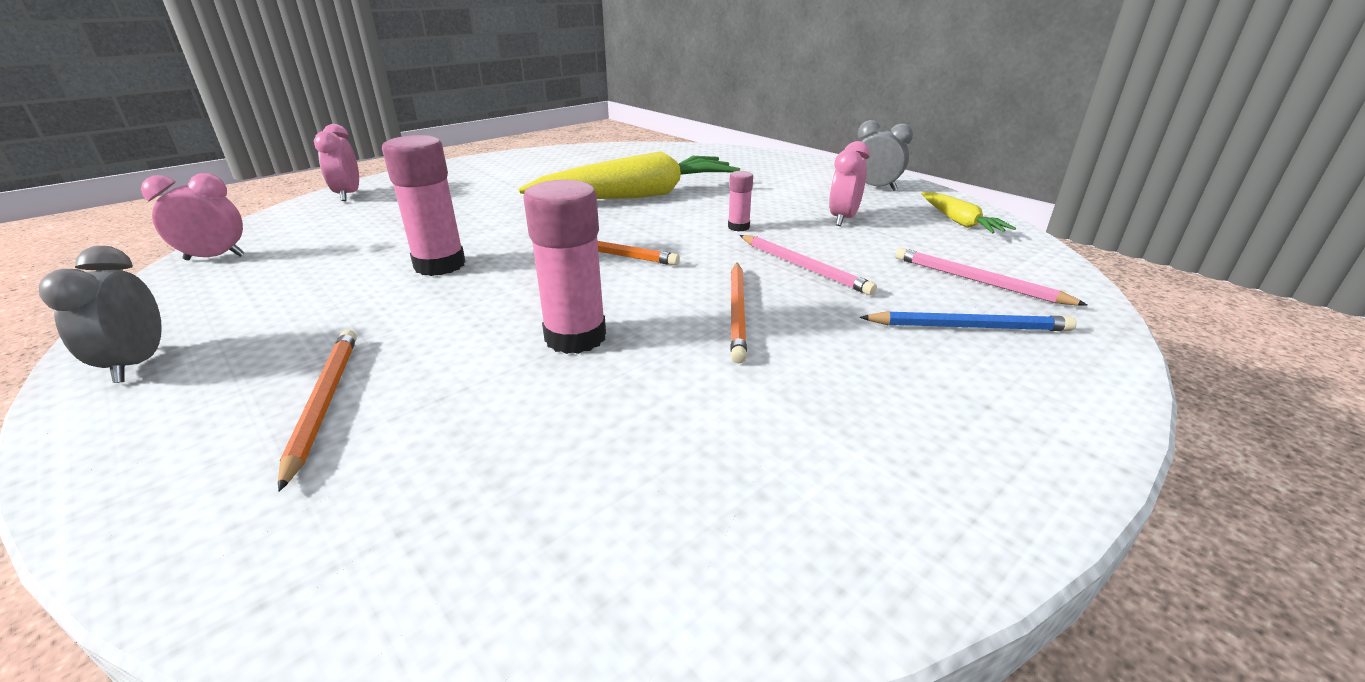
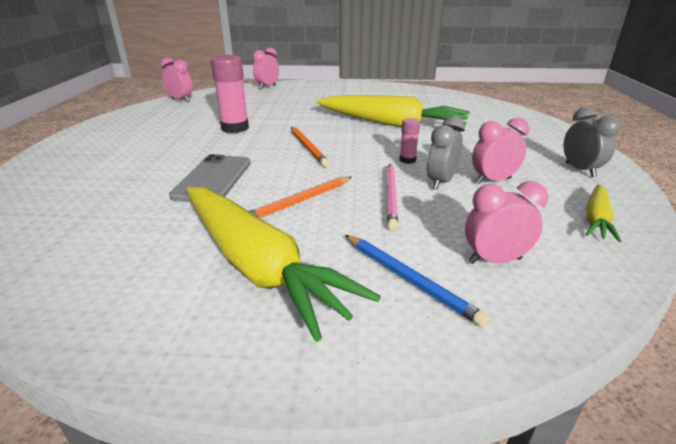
camera: 45 degrees right, 0 degrees up
grey clock [39,246,162,383] -> grey clock moved to [427,116,465,190]
orange pencil [278,330,357,492] -> none
pink glue stick [523,180,606,354] -> grey phone [169,154,251,202]
pink pencil [895,248,1087,306] -> pink clock [465,181,548,264]
none -> yellow carrot [186,187,381,342]

